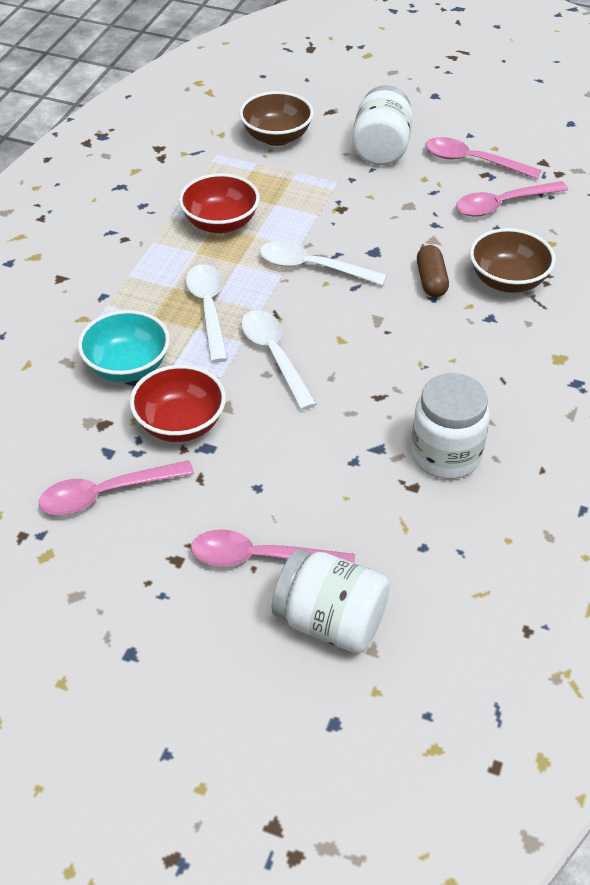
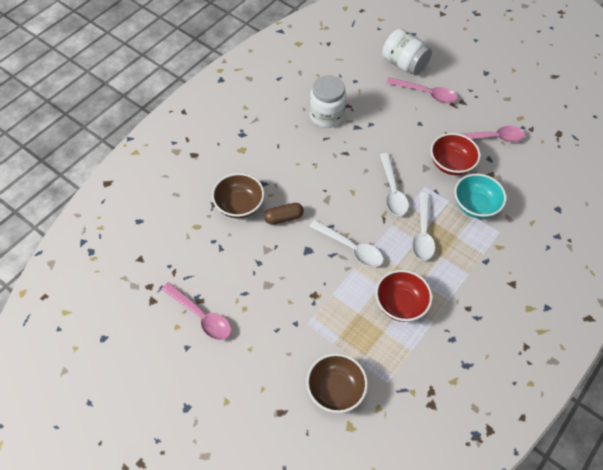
camera: 165 degrees left, 10 degrees up
white jar [352,85,413,165] -> none
brown capsule [417,245,449,297] -> brown capsule turned 60 degrees clockwise [264,203,304,225]
pink spoon [456,181,568,217] -> none

